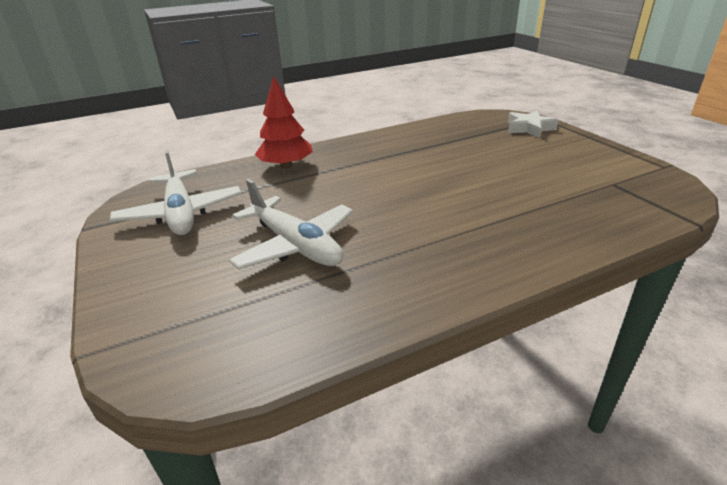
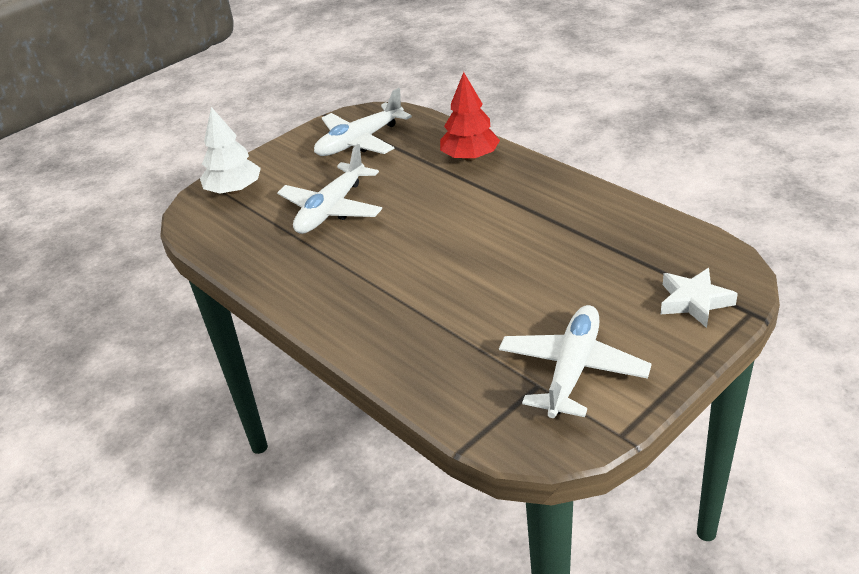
camera: 75 degrees right, 5 degrees up
none -> white tree [200,107,261,194]
none -> white plane [499,305,652,418]

